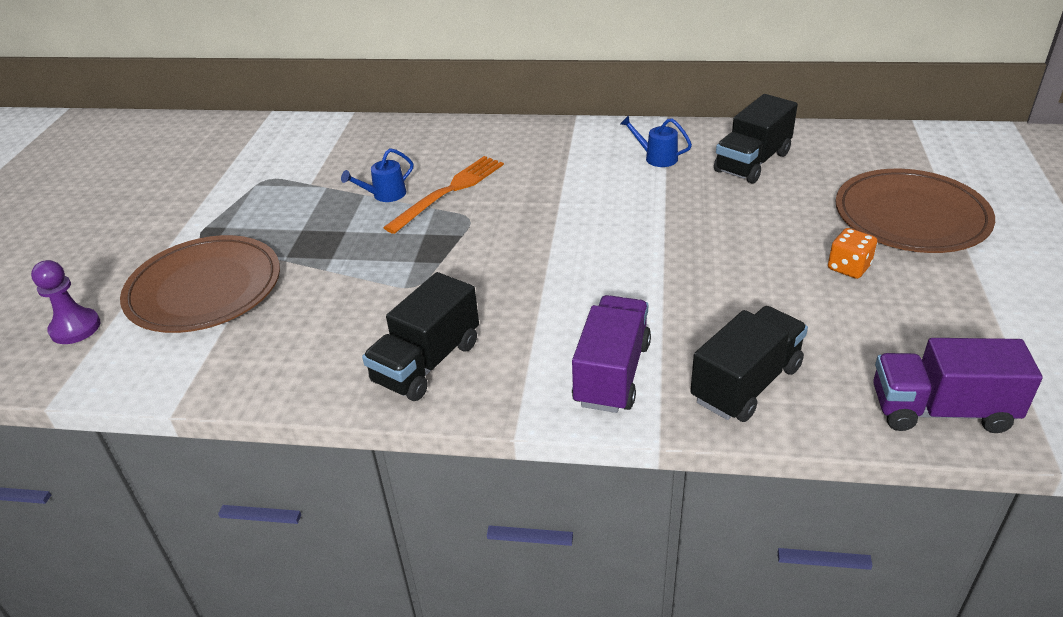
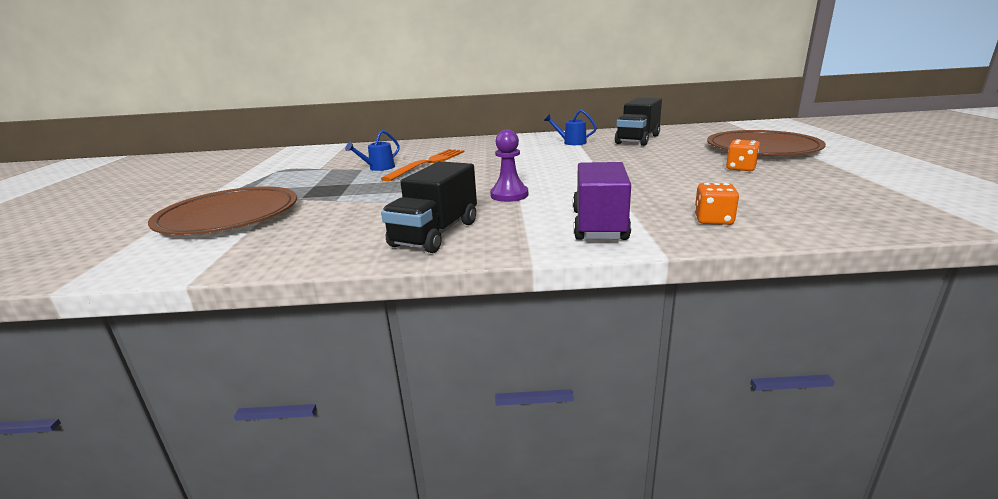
camera: 10 degrees left, 15 degrees down
purple pawn [31,260,100,344] -> purple pawn moved to [490,130,528,202]
black truck [690,306,808,422] -> orange dice [694,183,739,225]
purple truck [873,338,1043,433] -> none

